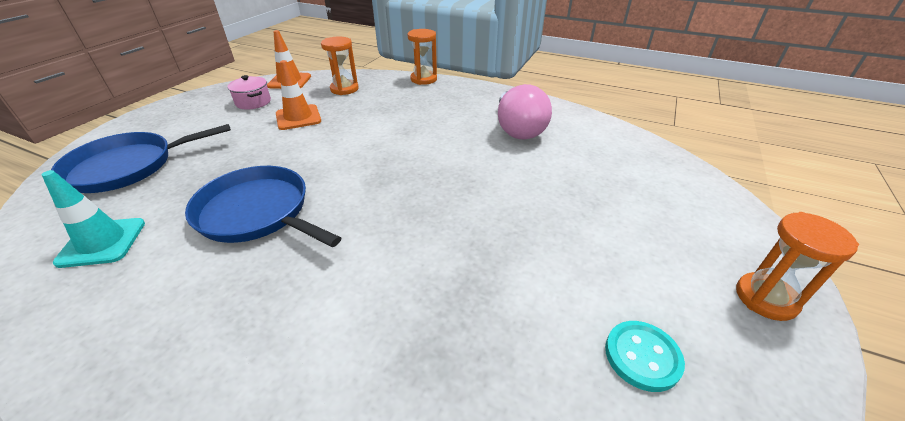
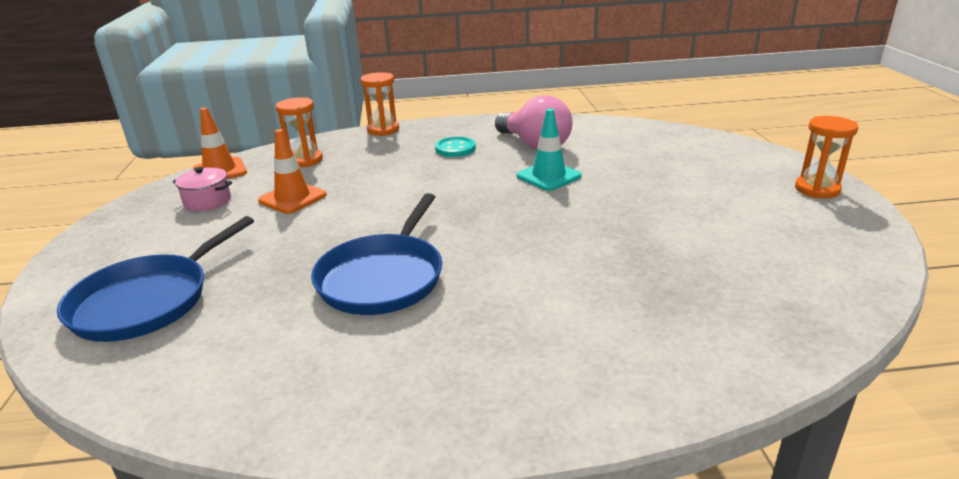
camera: 30 degrees left, 10 degrees down
turquoise traffic cone [42,170,145,268] -> turquoise traffic cone moved to [517,109,582,191]
blue pan [185,166,341,247] -> blue pan turned 75 degrees counterclockwise [311,193,442,315]
turquoise button [605,321,685,392] -> turquoise button moved to [435,137,476,157]

